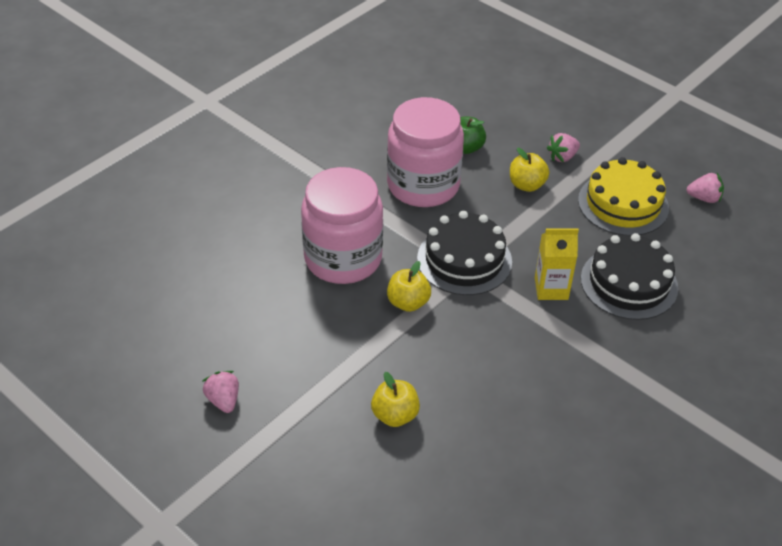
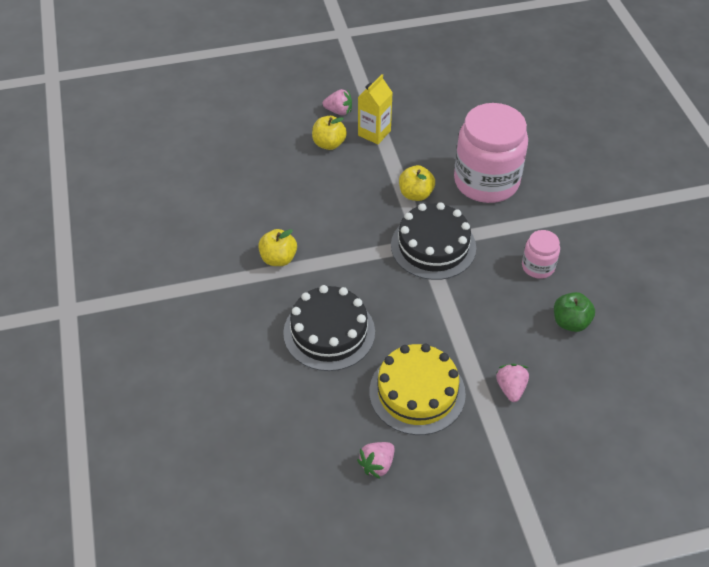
camera: 125 degrees right, 5 degrees up
pink strawberry [203,371,239,413] -> pink strawberry moved to [323,89,352,115]
pink jar [387,97,464,207] -> pink jar [522,230,560,279], size x0.47
yellow apple [510,148,549,192] -> yellow apple moved to [258,229,297,266]
yellow carton [535,229,579,300] -> yellow carton moved to [358,74,393,144]

